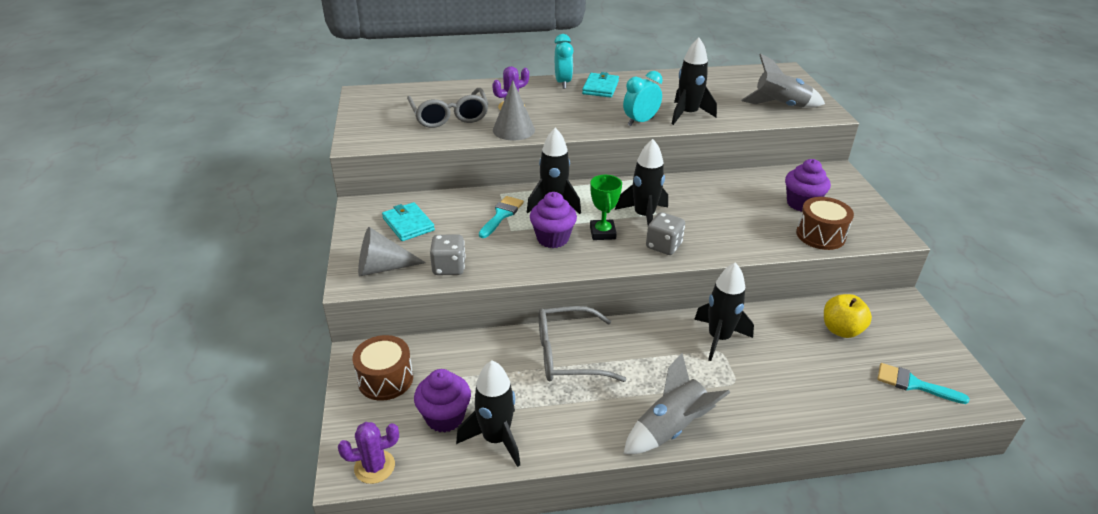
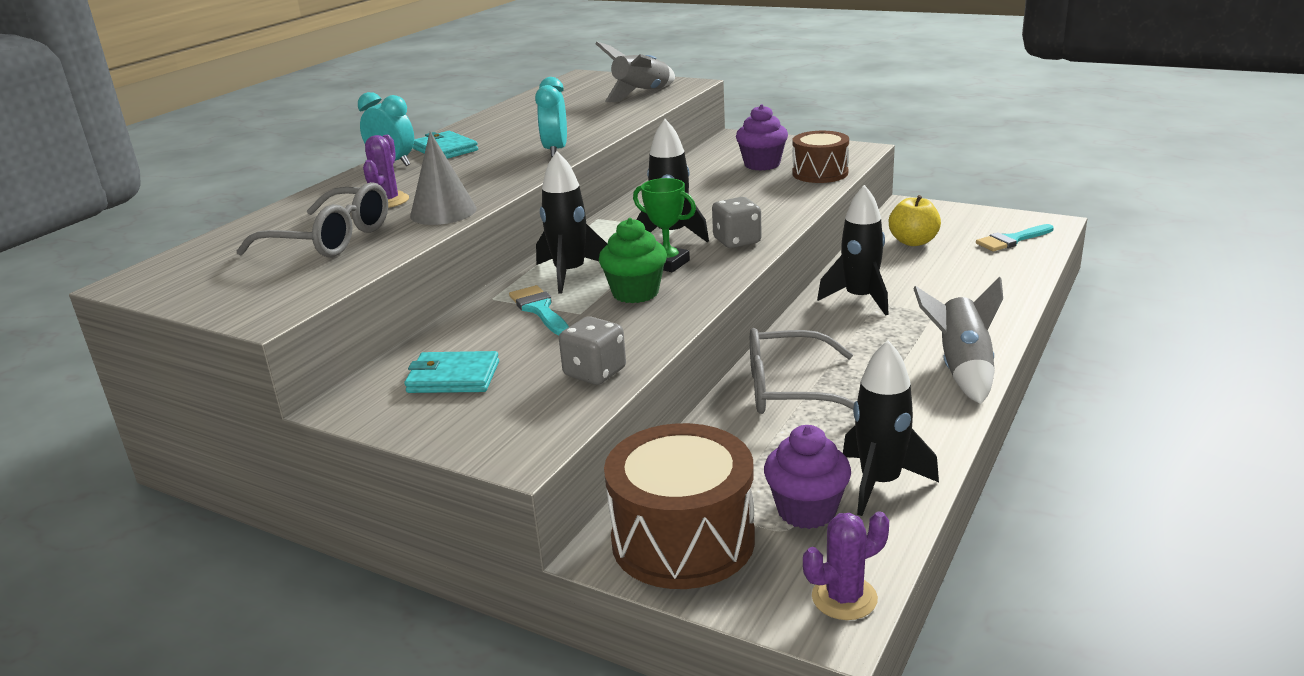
camera: 50 degrees left, 10 degrees down
purple cactus [338,422,399,484] -> purple cactus turned 45 degrees clockwise [803,512,889,620]
brown drum [352,335,413,401] -> brown drum [604,423,755,589], size x1.58
grey cone [358,227,426,276] -> none
purple cupcake [530,192,577,248] -> green cupcake [599,218,667,303]
grey glasses [539,306,627,382] -> grey glasses turned 60 degrees clockwise [750,328,855,414]
black rocket [672,38,717,125] -> none

